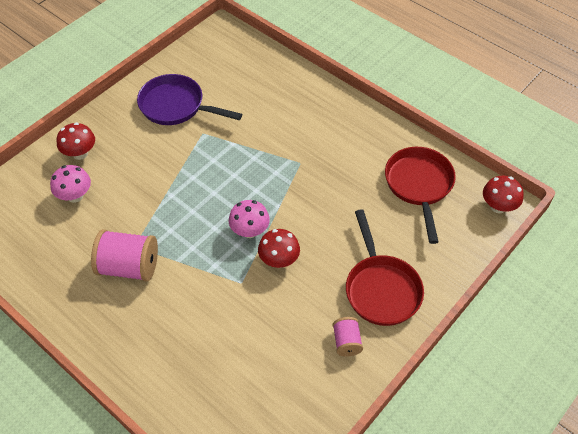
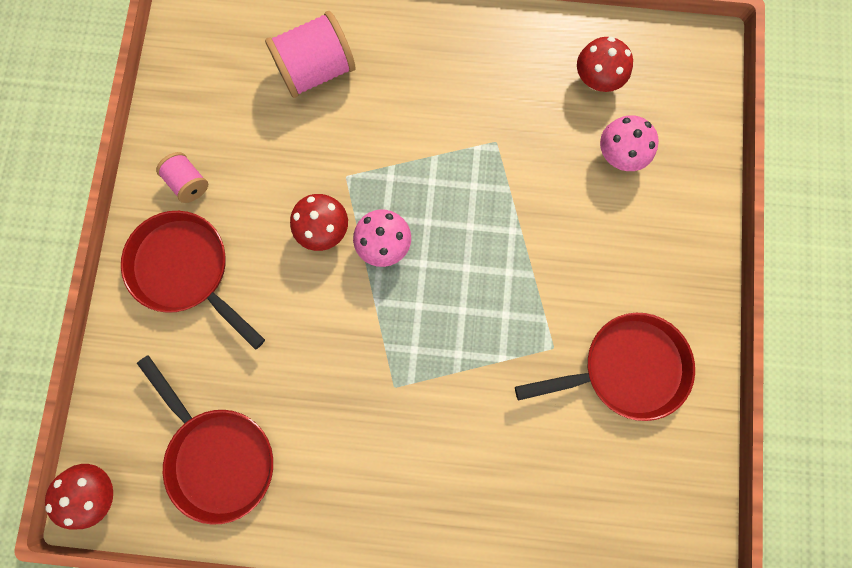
camera: 145 degrees right, 25 degrees up
red mushroom [57,122,95,160] -> red mushroom moved to [577,37,633,92]
pink spool [91,229,158,282] -> pink spool moved to [265,11,355,98]
purple pan [137,74,242,125] -> red pan [515,313,695,421]

